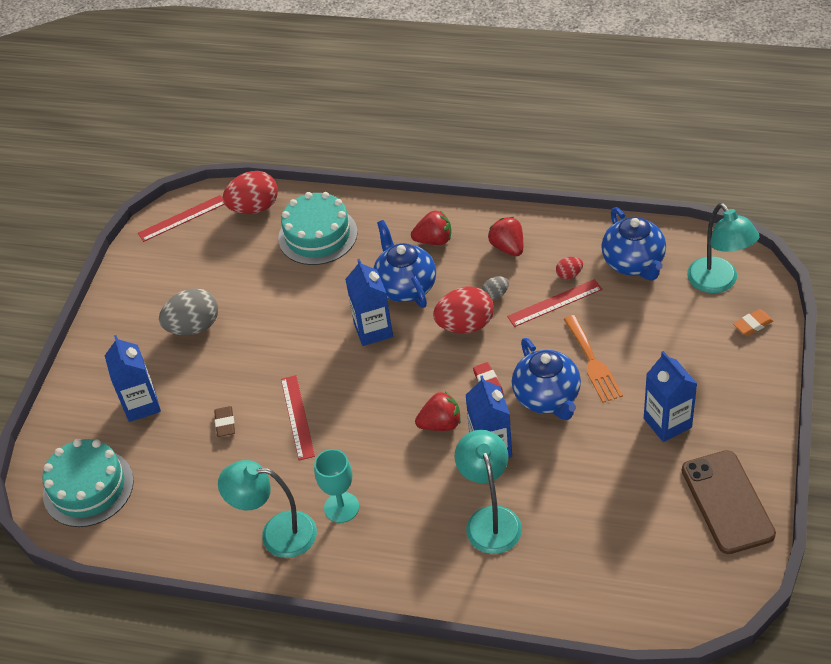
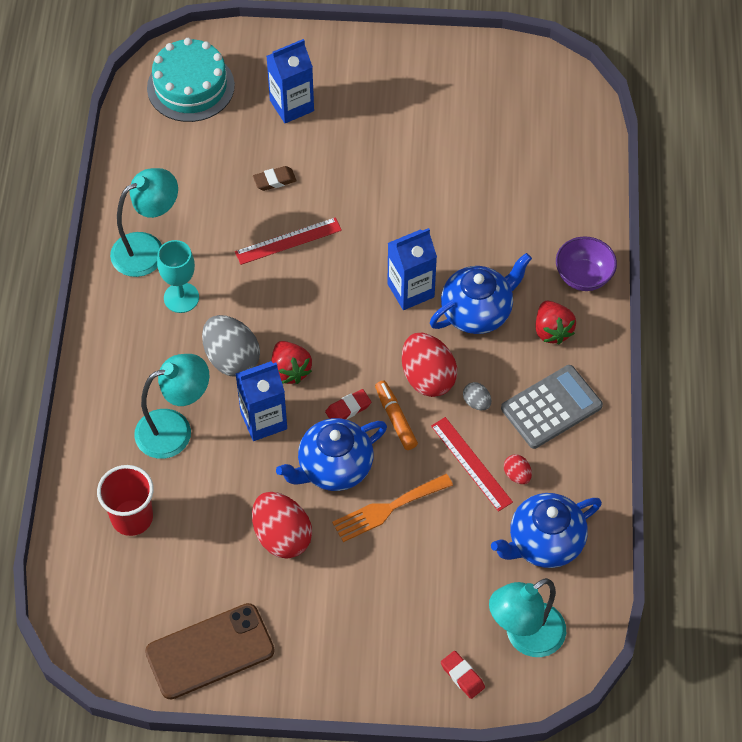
camera: 75 degrees right, 10 degrees up
red ruler [138,195,225,242] -> none
grey egg [159,288,218,335] -> grey egg moved to [202,315,260,377]
turquoise lamp [218,460,317,558] -> turquoise lamp turned 60 degrees clockwise [110,168,178,277]
red egg [223,171,278,214] -> red egg moved to [252,492,312,558]
turquoise cake [278,192,358,265] -> none
red strawberry [488,217,523,256] -> grey calculator [501,365,603,449]
blue carton [644,351,697,442] -> none
orange eraser [733,309,773,336] -> red eraser [441,651,485,699]
none -> red cup [97,465,154,536]
none -> orange marker [375,381,418,450]
none -> purple bowl [556,236,617,291]

